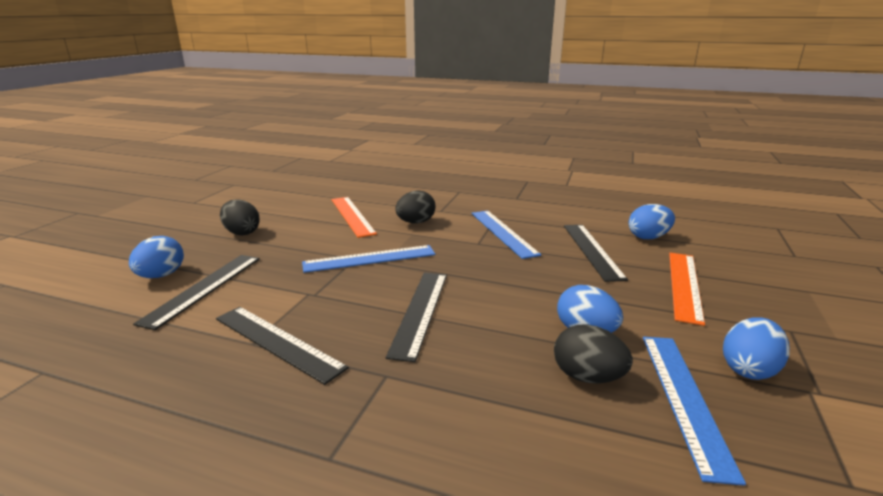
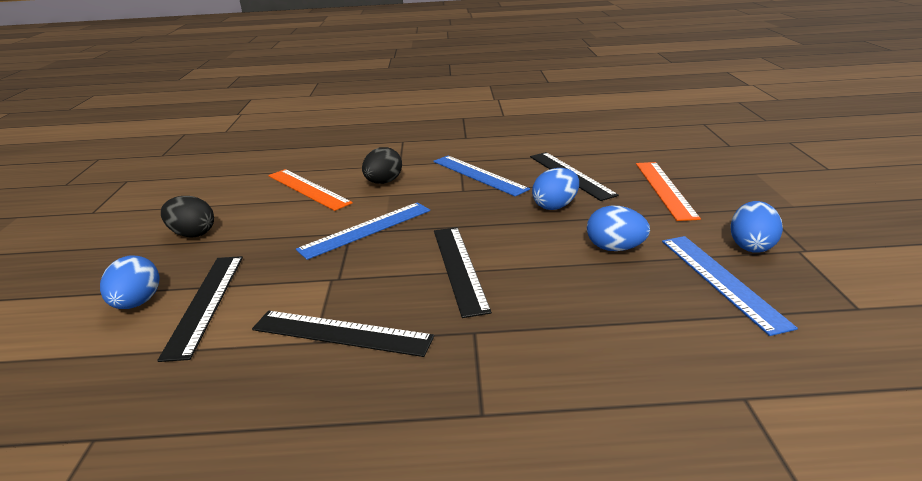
camera: 20 degrees left, 5 degrees up
black egg [554,324,633,383] -> none
blue egg [629,204,675,239] -> blue egg moved to [532,168,579,210]

